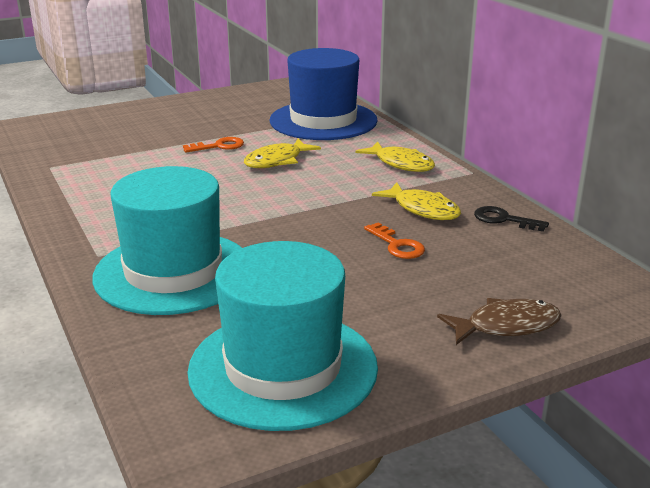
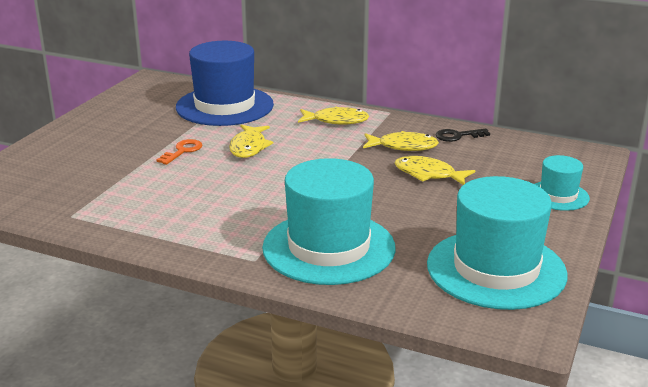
camera: 40 degrees left, 0 degrees up
orange key [364,223,425,259] -> yellow fish [395,156,475,185]
brown fish [437,298,562,345] -> turquoise hat [535,155,590,211]

